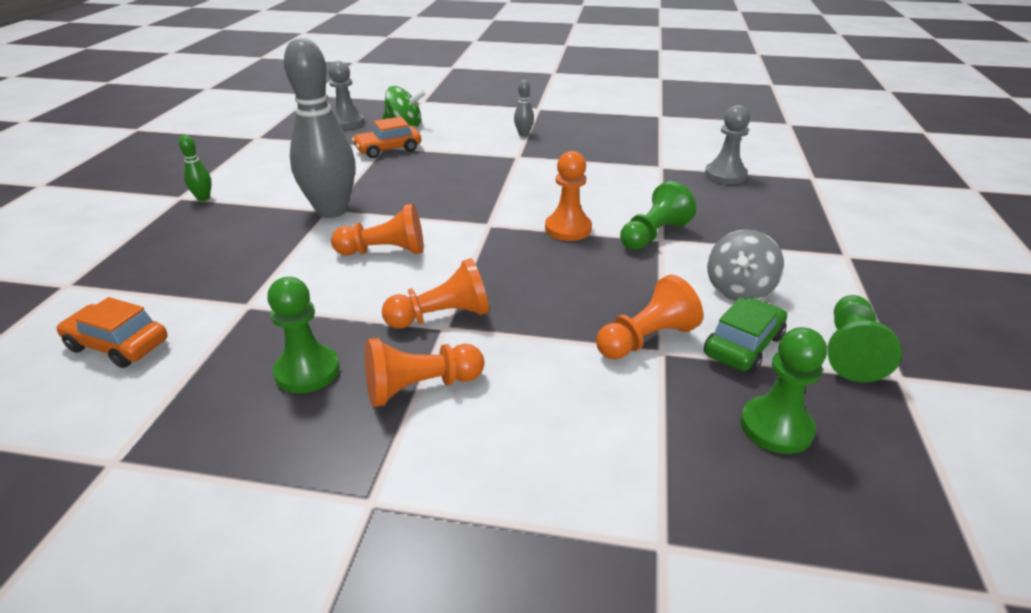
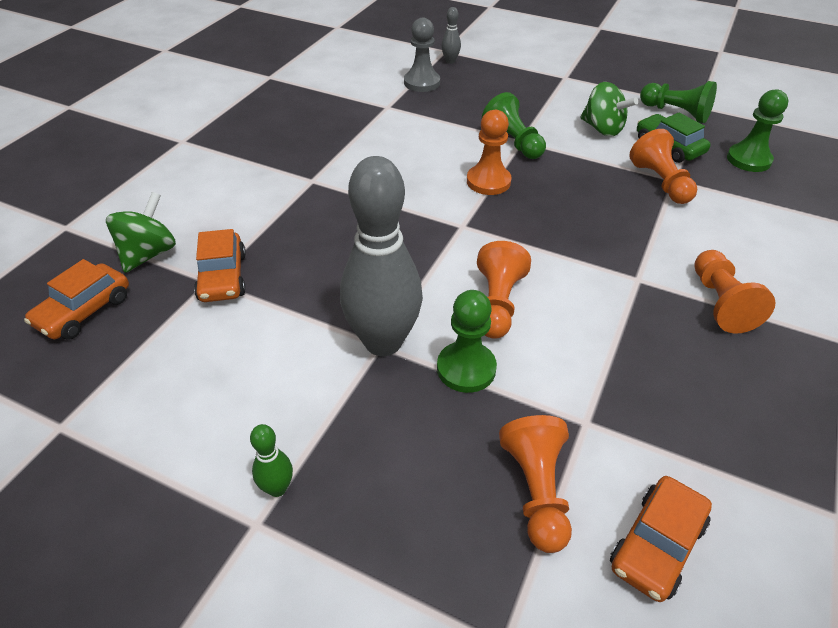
camera: 75 degrees left, 10 degrees up
green pawn [267,277,340,393] -> green pawn moved to [437,290,497,393]
grey pawn [328,61,364,129] -> orange car [24,259,129,340]
orange pawn [382,258,489,329] -> orange pawn moved to [499,415,572,553]
grey bowling pin [514,80,534,137] -> grey bowling pin moved to [441,7,461,64]
grey spinning top [707,229,784,301] -> green spinning top [581,82,638,136]

